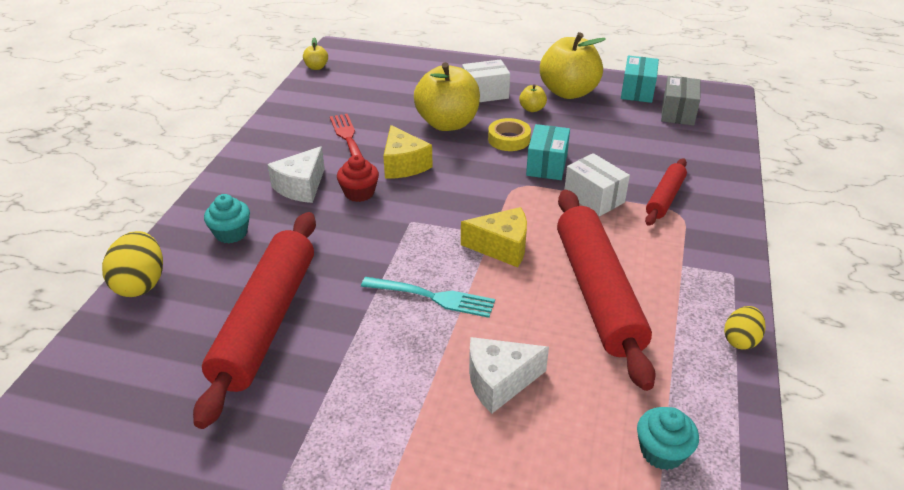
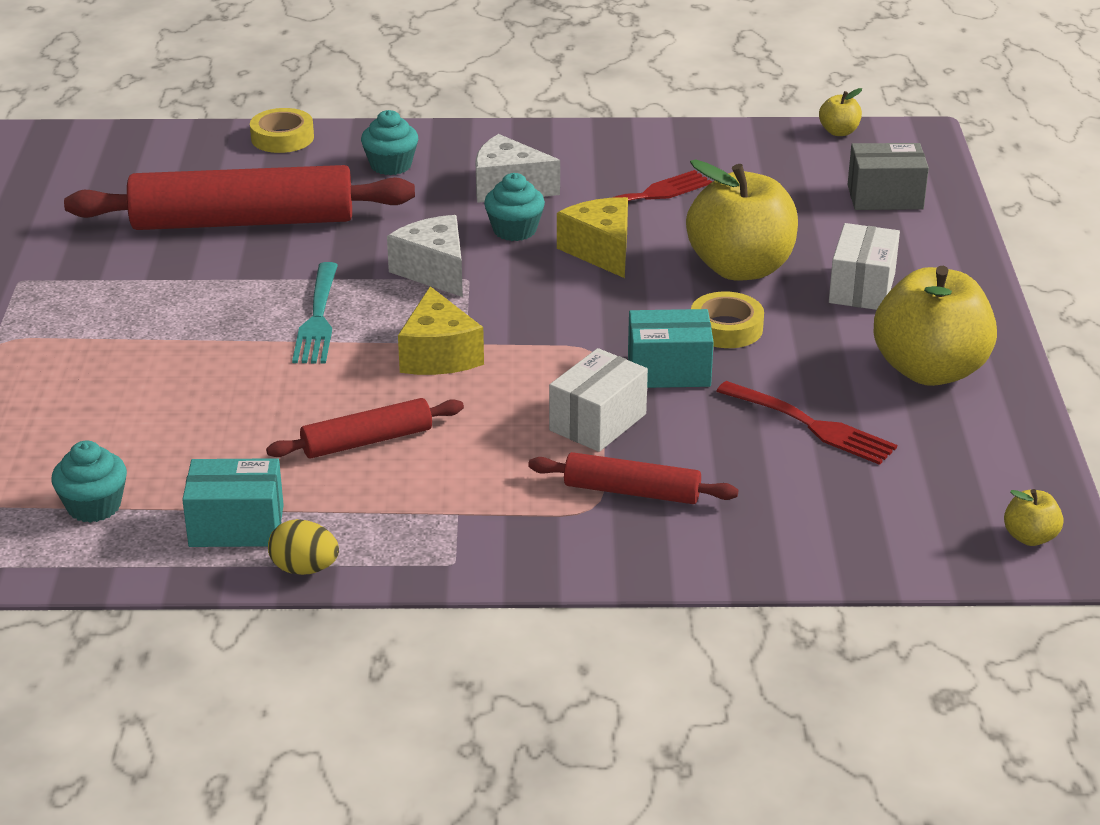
camera: 75 degrees right, 5 degrees down
yellow egg [102,231,163,297] -> yellow tape [250,108,314,153]
red cupcake [337,155,379,202] -> turquoise cupcake [484,173,545,241]
yellow cheese [383,125,433,179] -> yellow cheese turned 105 degrees clockwise [557,197,628,278]
white box [462,60,510,102] -> white box turned 45 degrees clockwise [829,223,900,310]
white cheese [469,337,549,413] -> white cheese moved to [387,215,463,297]
yellow apple [519,84,547,112] -> yellow apple moved to [1004,489,1064,546]
red rolling pin [557,190,656,391] -> red rolling pin [266,398,464,459], size x0.50
turquoise box [621,56,659,103] -> turquoise box moved to [182,458,284,547]
grey box [661,76,700,126] -> grey box moved to [848,143,929,210]
none -> red fork [716,381,897,465]

